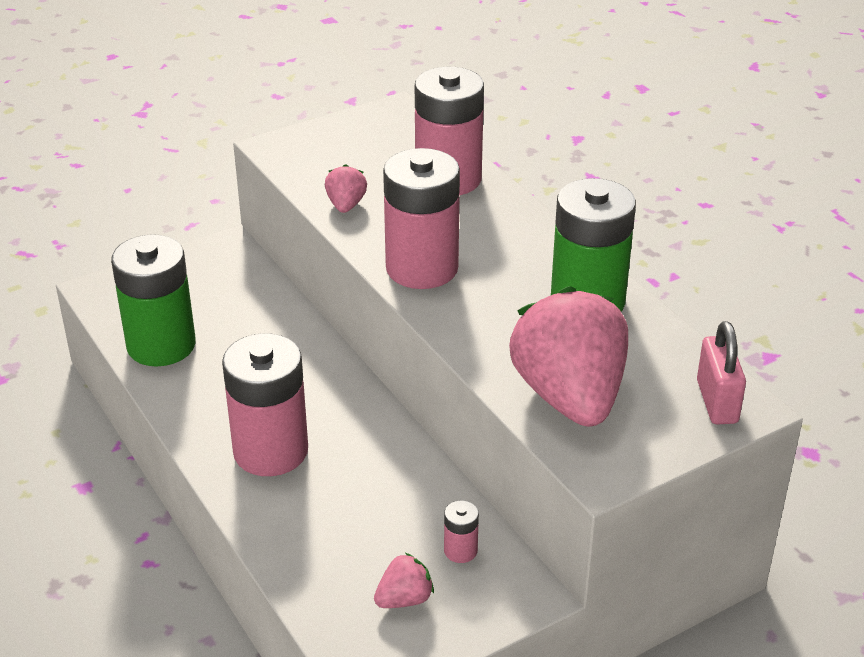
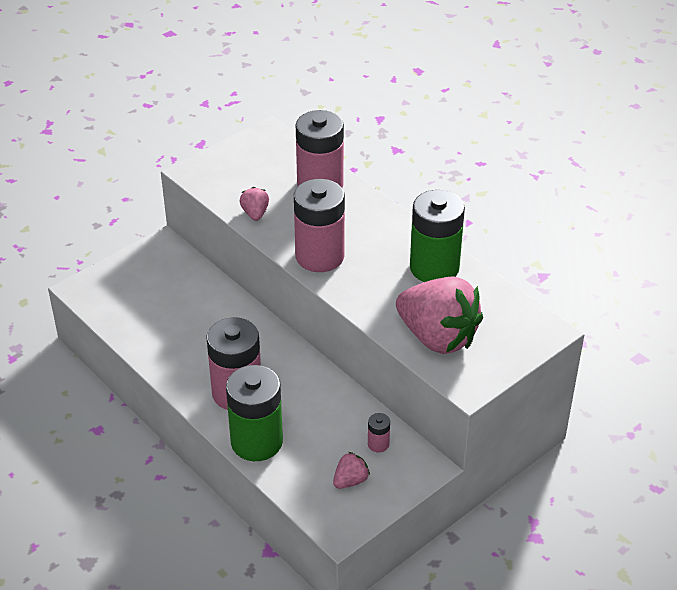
camera: 10 degrees left, 5 degrees up
green battery [111,234,196,367] -> green battery moved to [226,365,283,461]
pink strawberry [509,286,628,427] -> pink strawberry turned 150 degrees clockwise [396,277,483,354]
pink padlock [697,321,746,424] -> none

